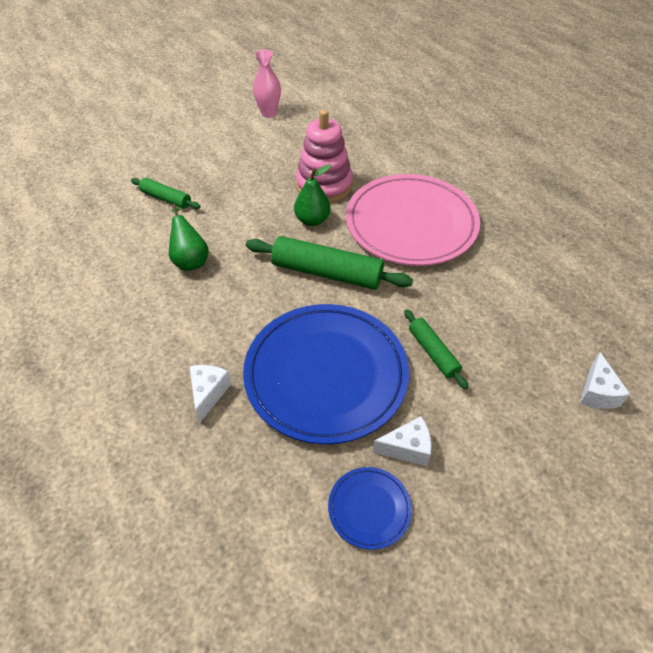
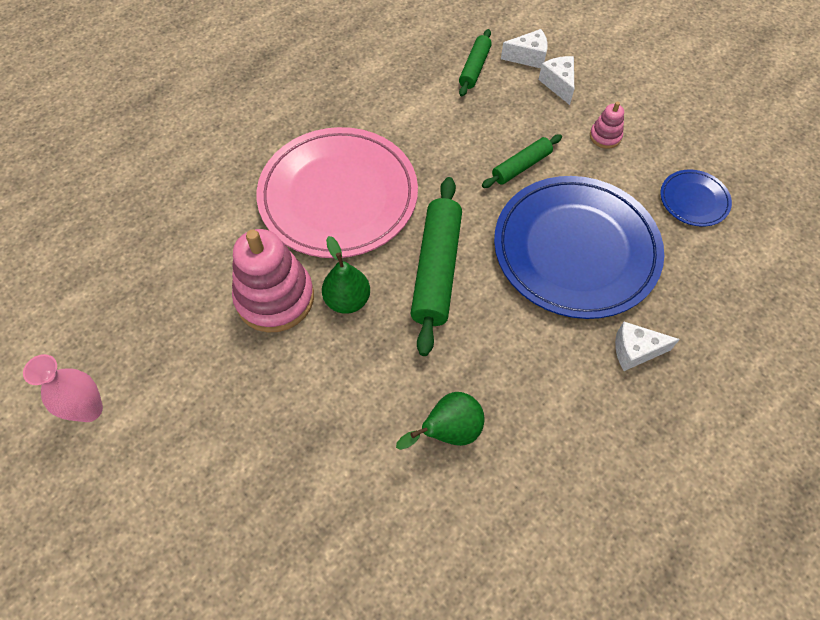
camera: 100 degrees left, 10 degrees up
green rolling pin [131,178,200,209] -> green rolling pin moved to [459,29,492,97]
white cheese [372,416,431,466] -> white cheese moved to [538,56,574,105]
none -> pink stacking toy [590,102,624,149]

